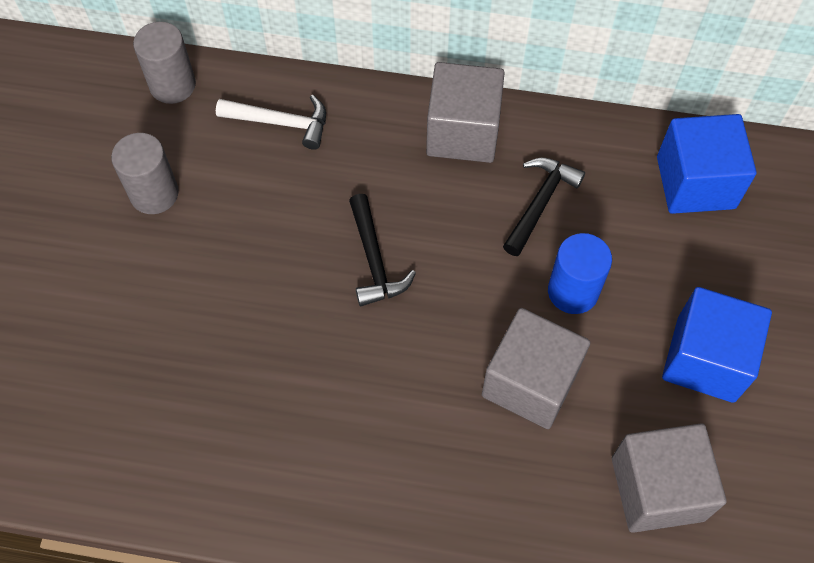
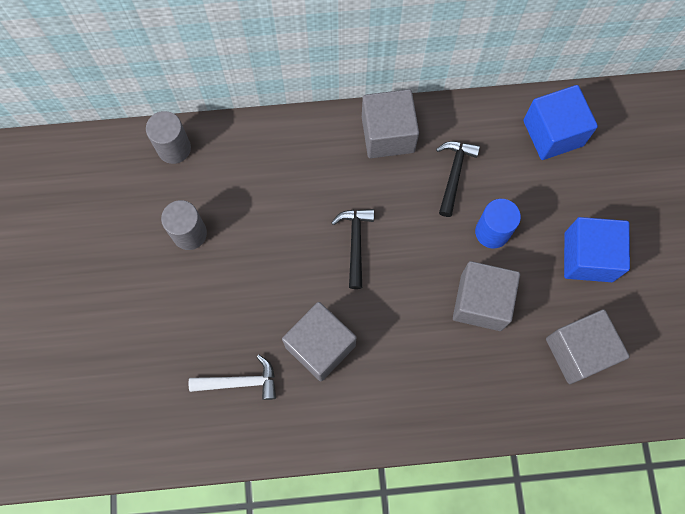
camera: 15 degrees left, 10 degrees up
white hammer [216,95,326,150] -> white hammer moved to [189,355,276,400]
black hammer [349,194,416,306] -> black hammer turned 150 degrees counterclockwise [331,209,374,289]
none -> grey cube [282,302,356,381]

